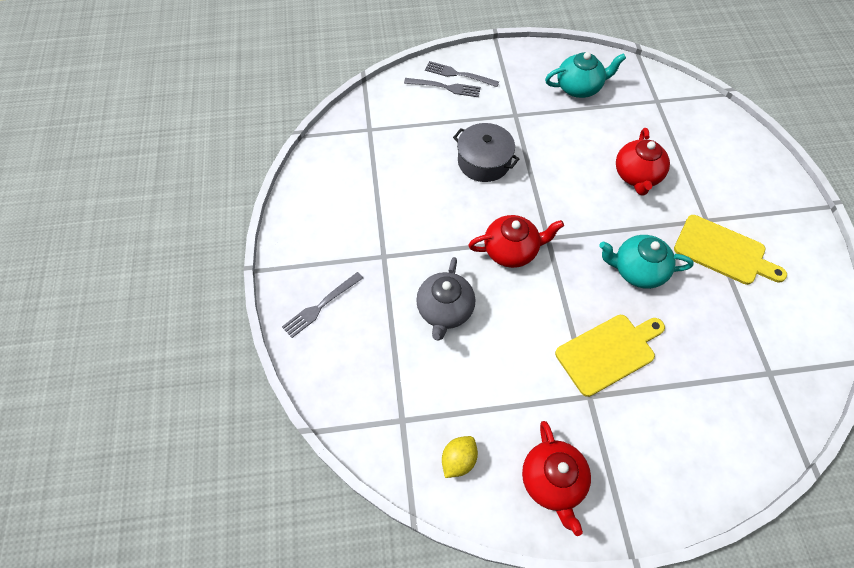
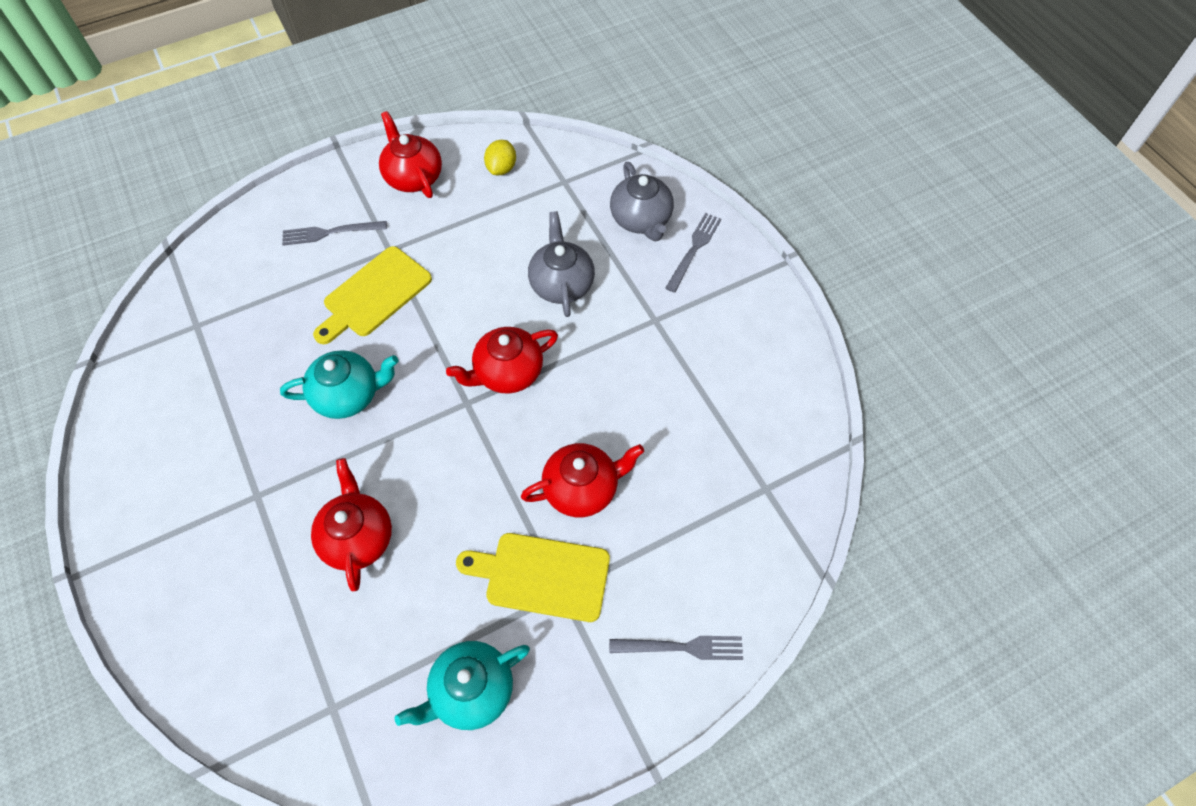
camera: 160 degrees right, 0 degrees up
grey fork [404,78,481,97] -> grey fork moved to [282,221,387,246]
grey pot [453,123,520,182] -> red teapot [521,443,644,517]
yellow cutting board [674,215,787,285] -> yellow cutting board moved to [456,533,610,622]
none -> grey teapot [610,162,674,241]

